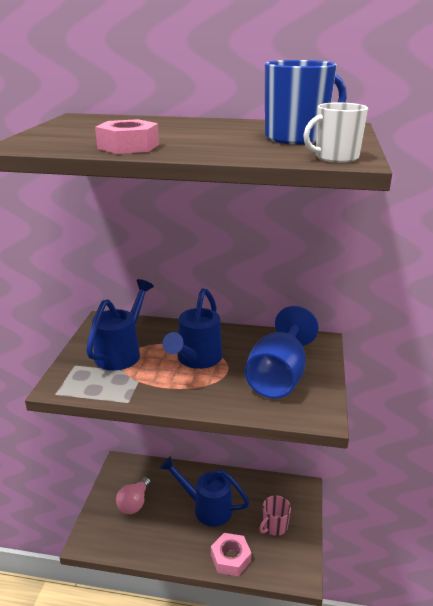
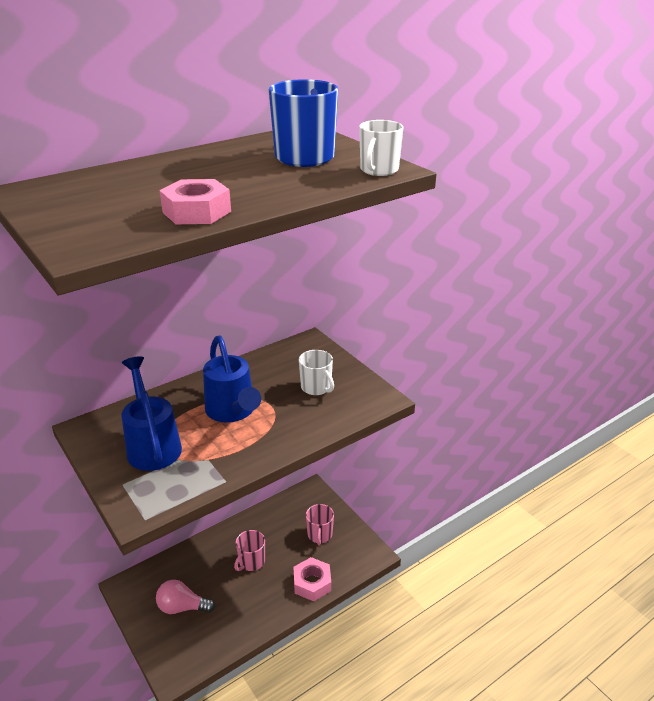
camera: 45 degrees left, 5 degrees up
pink light bulb [116,477,151,514] -> pink light bulb turned 120 degrees clockwise [156,580,215,614]
blue watering can [160,456,250,527] -> pink mug [234,530,265,571]
blue goblet [245,306,319,399] -> white mug [299,350,334,395]

